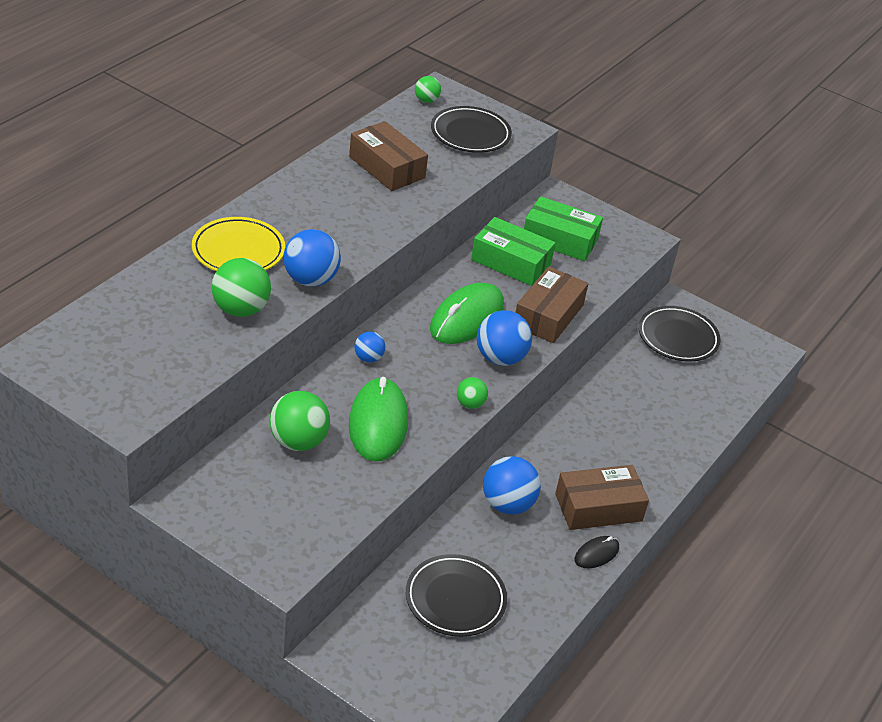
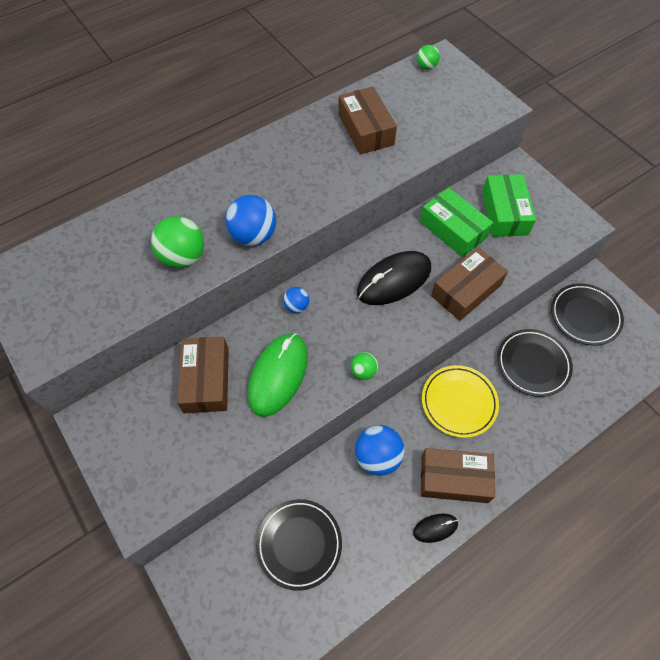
camera: 25 degrees right, 20 degrees up
yellow plate [192,217,285,271] -> yellow plate moved to [422,365,499,438]
green ball [270,391,330,451] -> brown box [177,337,229,413]
green mouse [430,283,504,344] -> black mouse [357,251,431,305]
black plate [431,106,512,153] -> black plate moved to [497,329,573,397]
blue ball [477,310,532,366] -> none
green box [524,196,603,261] -> green box turned 45 degrees clockwise [482,174,536,237]

